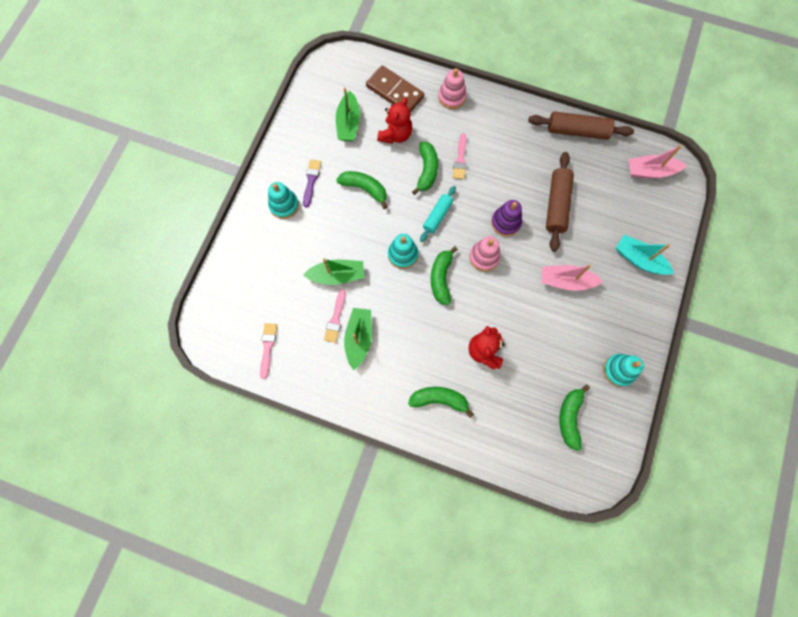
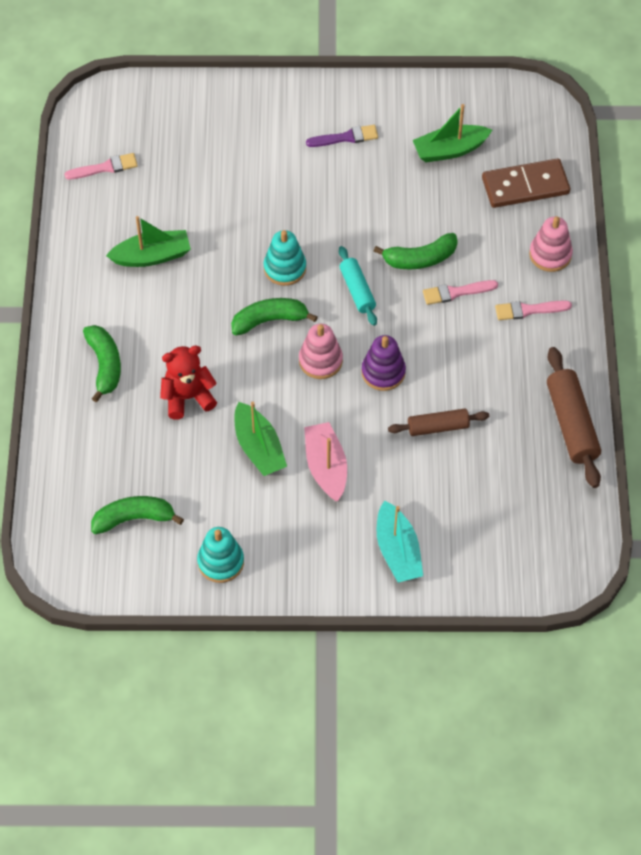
camera: 70 degrees right, 15 degrees down
turquoise stacking toy [268,182,299,219] -> none
green boat [303,258,365,285] -> green boat moved to [234,402,287,476]
pink brush [324,289,346,343] -> pink brush moved to [495,300,572,320]
green banana [336,171,387,209] -> none
brown domino [366,65,424,113] -> brown domino turned 60 degrees clockwise [482,158,570,208]
red teddy bear [377,98,412,144] -> none
turquoise rolling pin [420,186,456,242] -> turquoise rolling pin turned 60 degrees clockwise [339,246,377,326]
brown rolling pin [546,152,574,252] -> brown rolling pin [388,409,489,436], size x0.63
turquoise boat [616,235,674,275] -> turquoise boat turned 150 degrees clockwise [377,500,423,583]
pink boat [628,145,687,178] -> none

